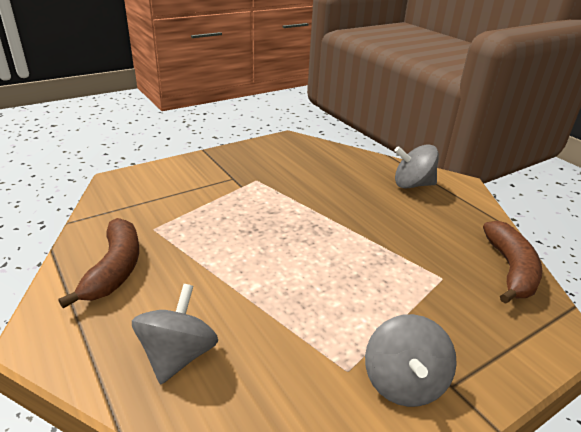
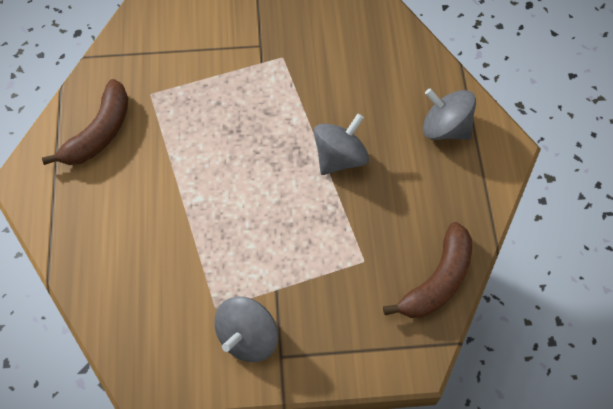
camera: 30 degrees right, 30 degrees up
grey spinning top [132,284,218,384] -> grey spinning top moved to [314,114,369,175]

